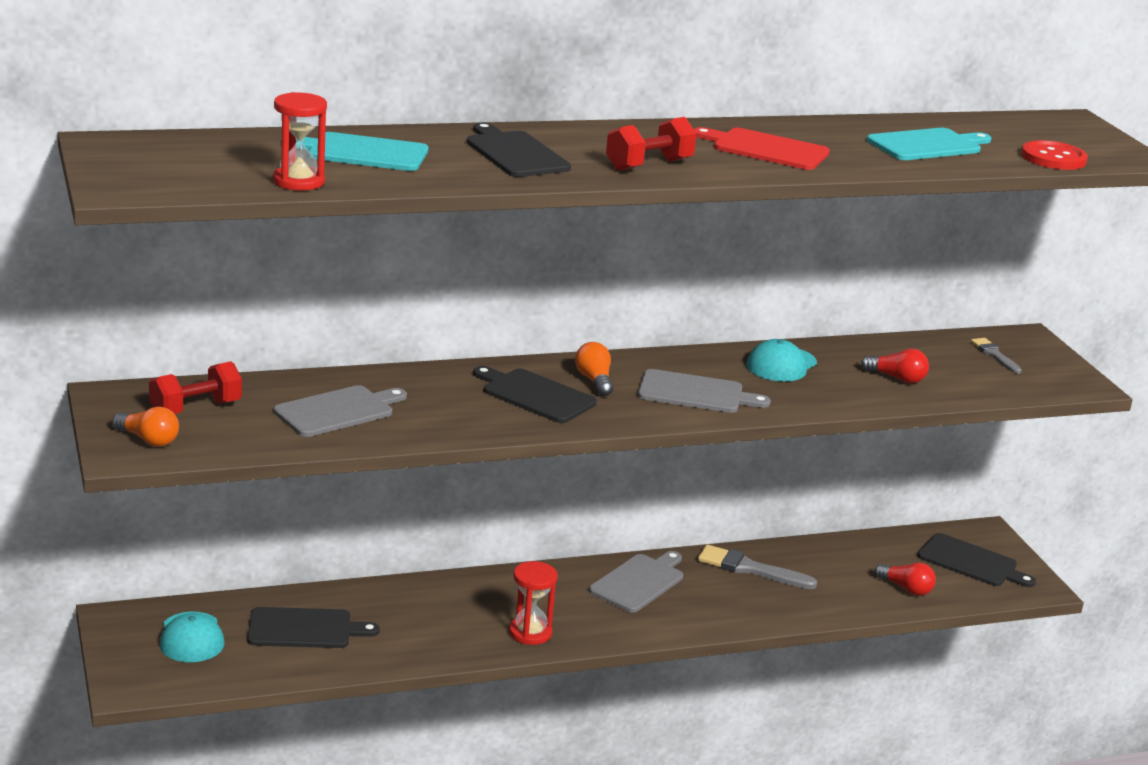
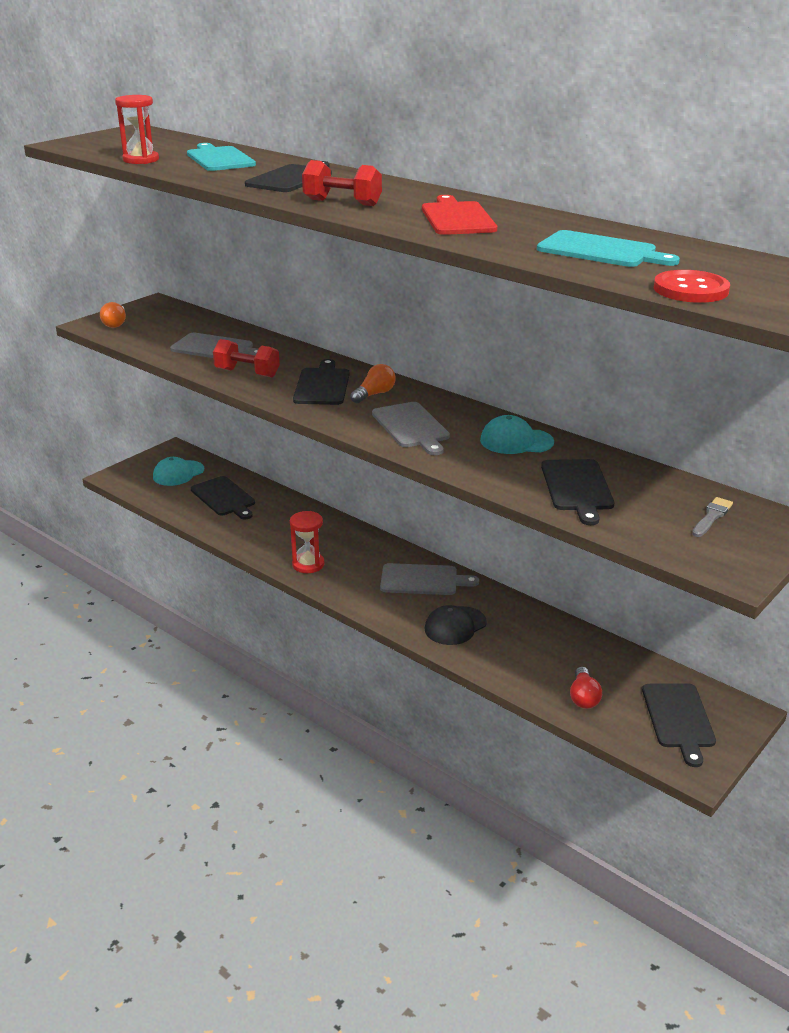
camera: 60 degrees right, 5 degrees up
red dumbbell [149,361,242,414] -> red dumbbell moved to [213,339,280,377]
grey brush [698,545,817,589] -> none
red light bulb [861,349,929,383] -> black cutting board [541,459,614,525]
none -> black cap [425,605,487,645]

